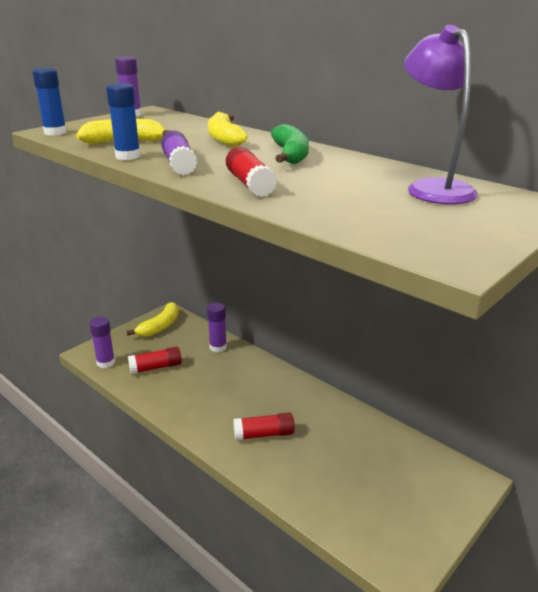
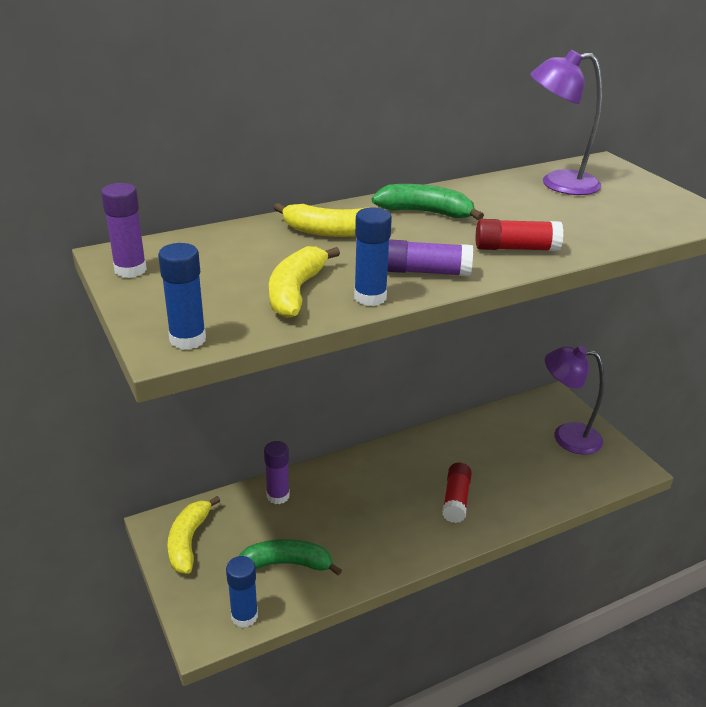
camera: 70 degrees left, 5 degrees up
purple glue stick [89,317,115,368] -> blue glue stick [226,556,258,628]
yellow banana [127,302,179,337] -> yellow banana turned 135 degrees counterclockwise [167,496,220,574]
red glue stick [128,347,182,374] -> green banana [239,539,342,576]
none -> purple lamp [545,345,604,455]

